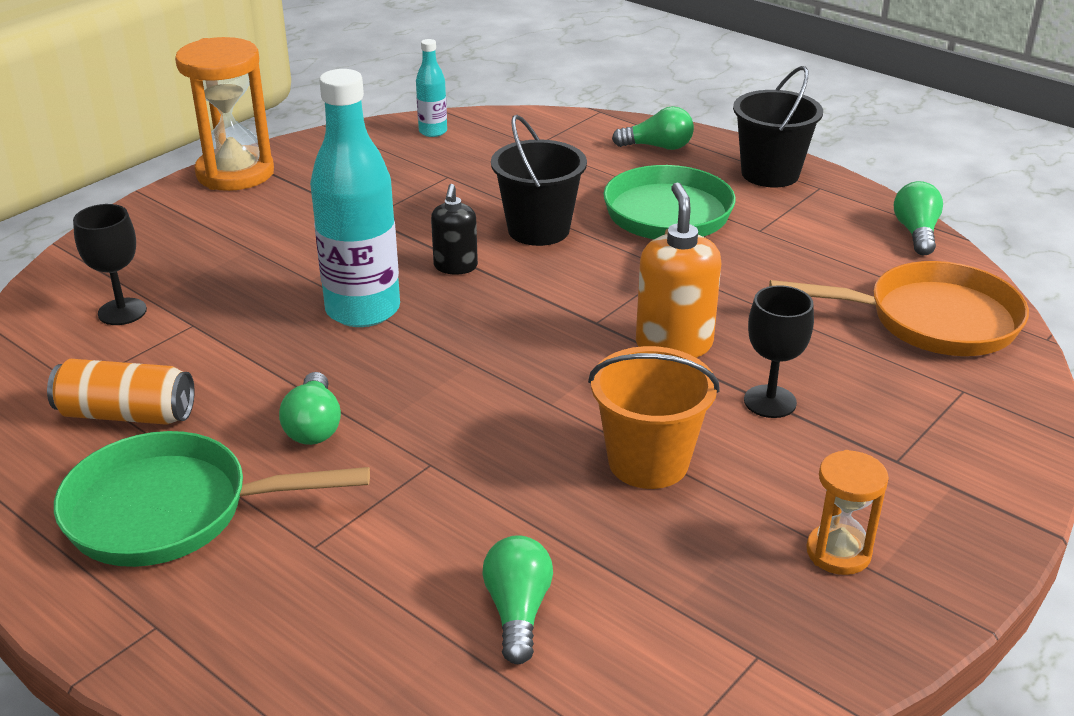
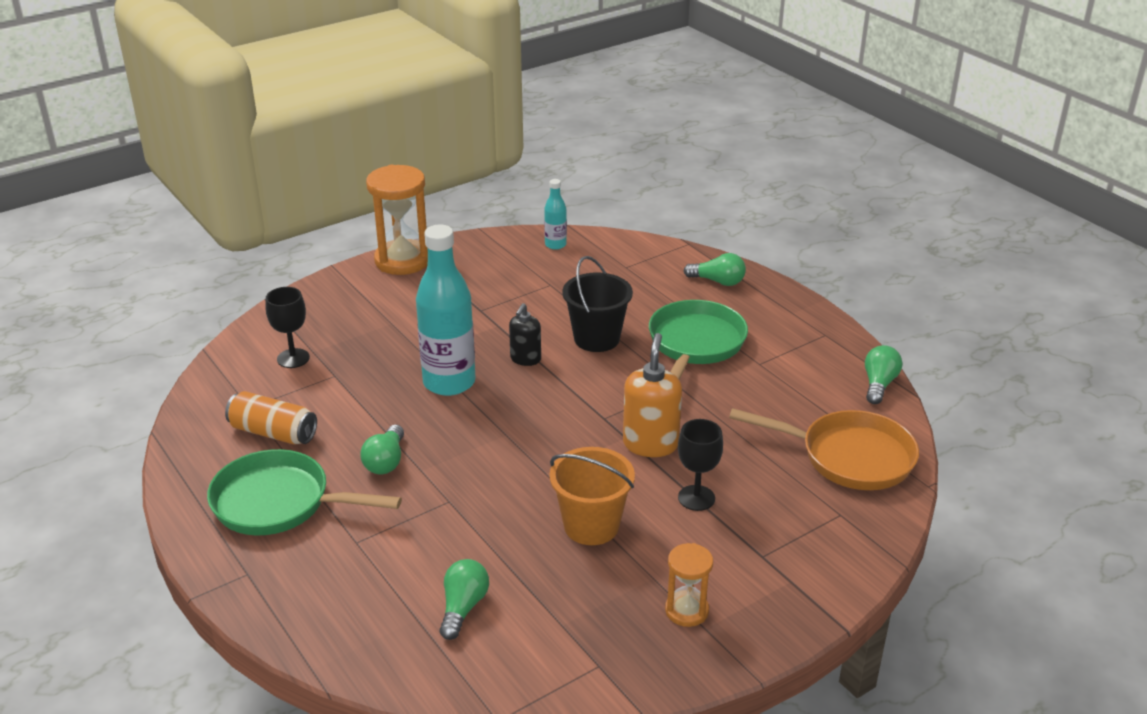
camera: 15 degrees right, 0 degrees up
black bucket [733,66,823,187] -> none

